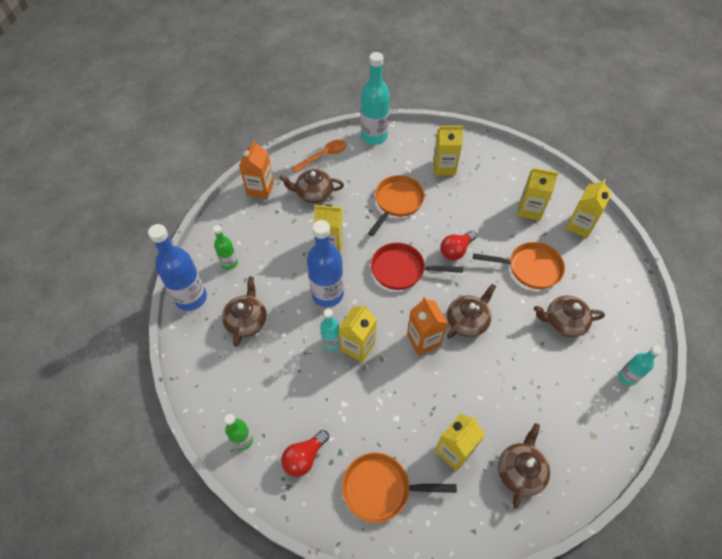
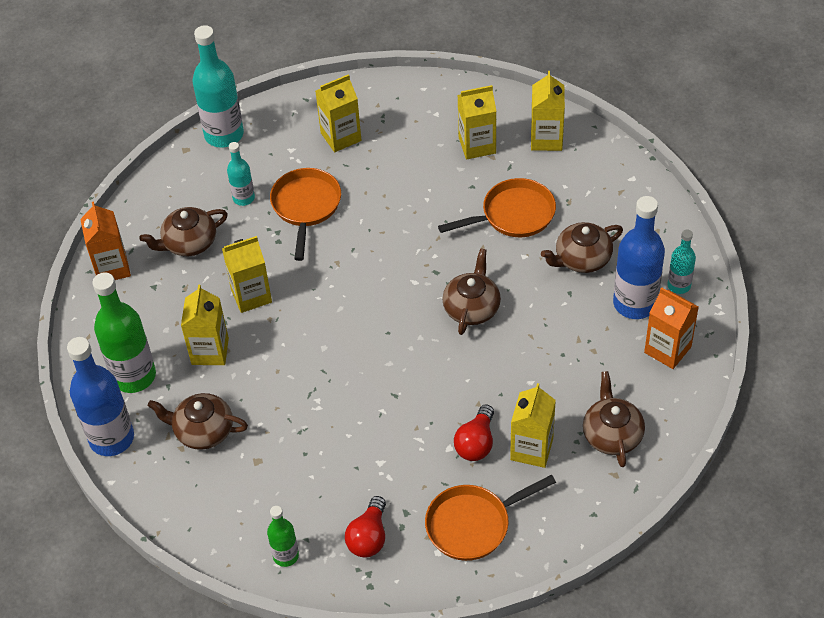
camera: 25 degrees left, 5 degrees down
green bottle [213,225,238,270] -> green bottle [92,272,156,393], size x1.86
brown teapot [222,276,267,347] -> brown teapot turned 60 degrees counterclockwise [148,393,248,450]
orange spoon [291,140,347,173] -> none
blue bottle [307,220,344,307] -> blue bottle moved to [613,196,665,319]
turquoise bottle [320,309,340,350] -> turquoise bottle moved to [227,142,255,206]
yellow carton [339,304,377,363] -> yellow carton moved to [181,285,229,365]
red pan [371,243,463,290] -> none
orange carton [407,297,448,356] -> orange carton moved to [644,287,699,369]
red light bulb [440,231,477,260] -> red light bulb moved to [454,404,494,461]

